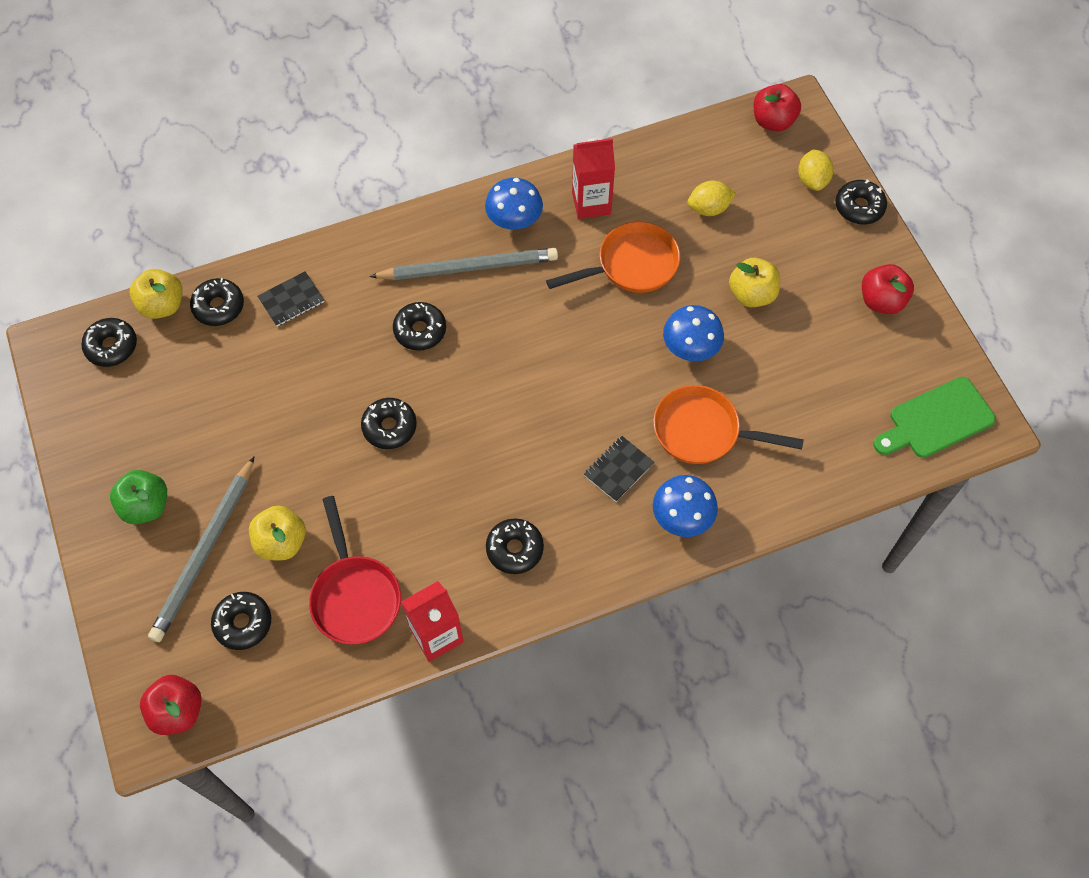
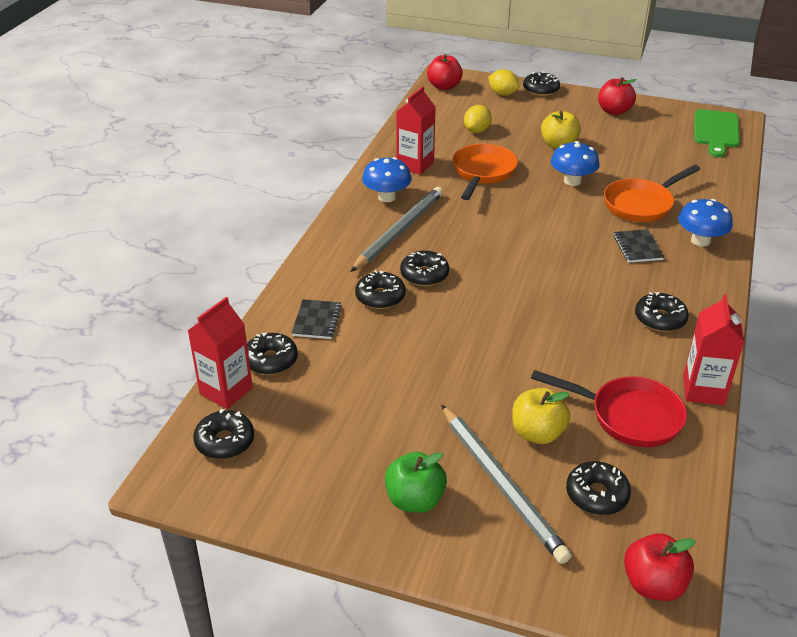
camera: 50 degrees left, 25 degrees down
yellow apple [130,269,183,319] -> red carton [187,297,253,409]
black donut [361,398,417,449] -> black donut moved to [355,270,406,309]

